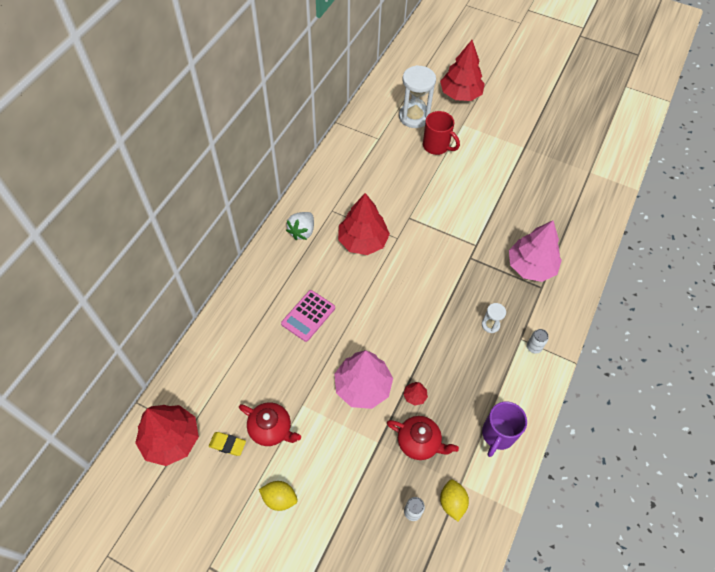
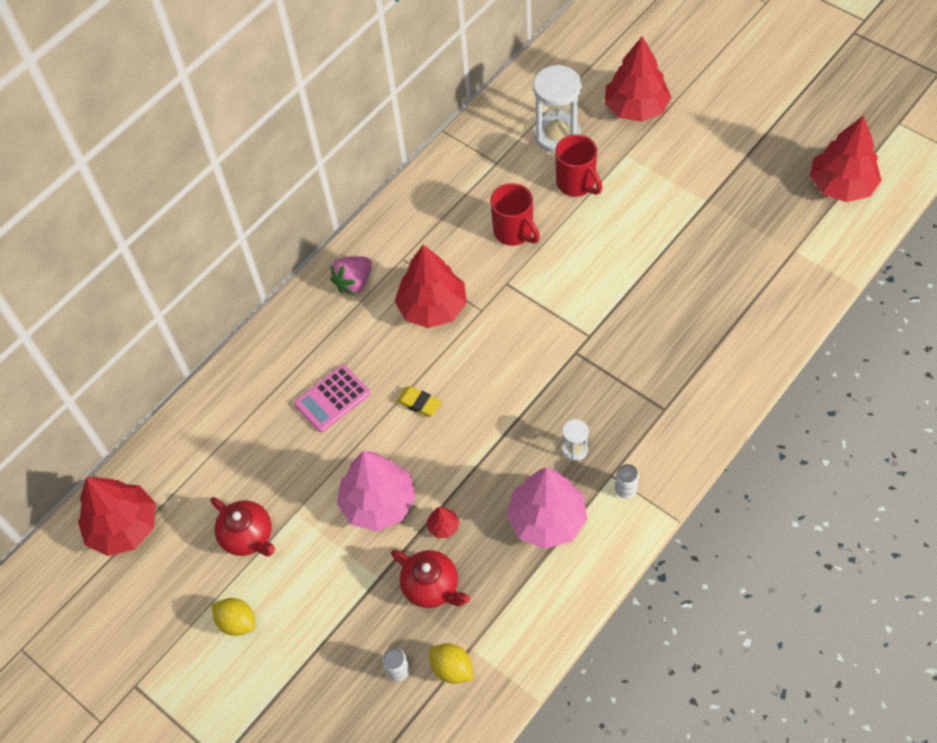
camera: 20 degrees right, 0 degrees up
yellow eraser [209,432,246,456] -> yellow eraser moved to [396,386,442,417]
white strawberry [286,212,314,240] -> pink strawberry [330,256,372,295]
yellow lemon [440,480,469,521] -> yellow lemon turned 60 degrees counterclockwise [429,643,473,684]
purple mug [482,401,527,457] -> none
pink tree [509,220,562,282] -> pink tree moved to [507,468,587,549]
none -> red mug [490,183,540,246]
none -> red tree [810,115,882,202]

